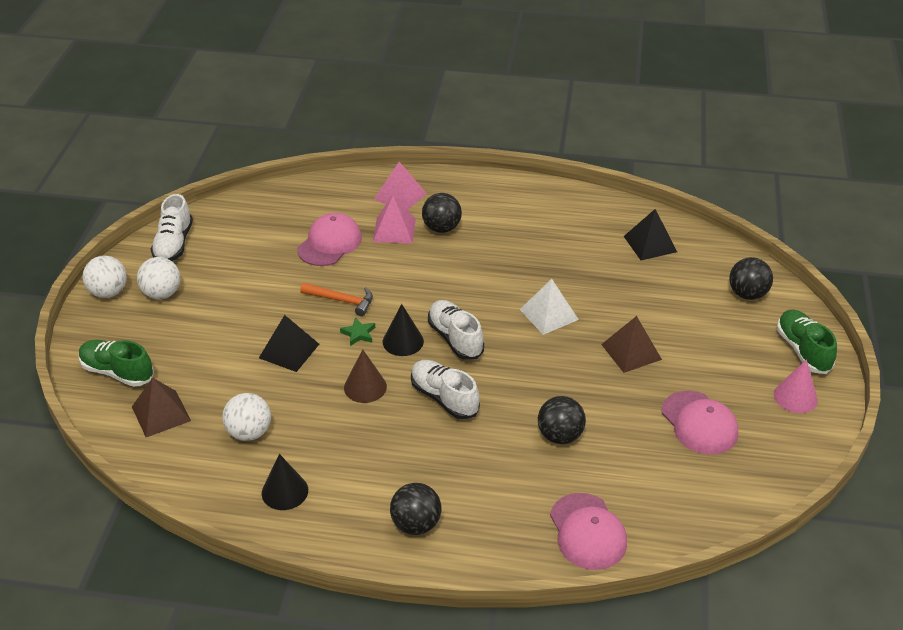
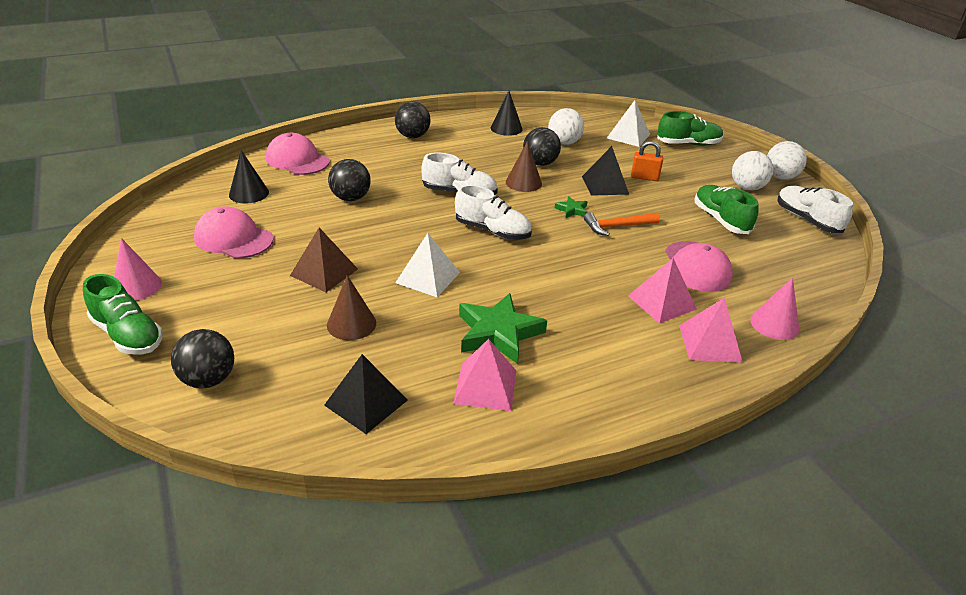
camera: 145 degrees right, 5 degrees down
brown pyramid [132,378,191,437] -> white pyramid [607,100,650,147]
black cone [383,304,424,356] -> black cone moved to [229,150,269,204]
black ball [422,193,462,233] -> black ball moved to [523,127,561,166]
none -> brown cone [327,275,376,340]
none -> pink pyramid [453,339,516,411]
none -> green star [459,293,547,364]
none -> orange padlock [631,141,663,181]
none -> green shoe [695,185,758,234]
none -> pink cone [750,277,799,340]

